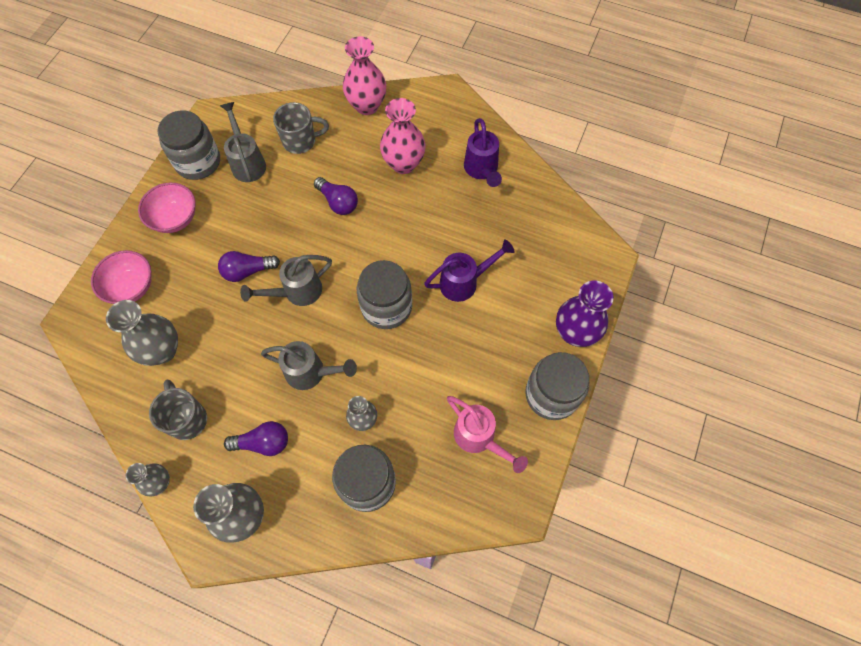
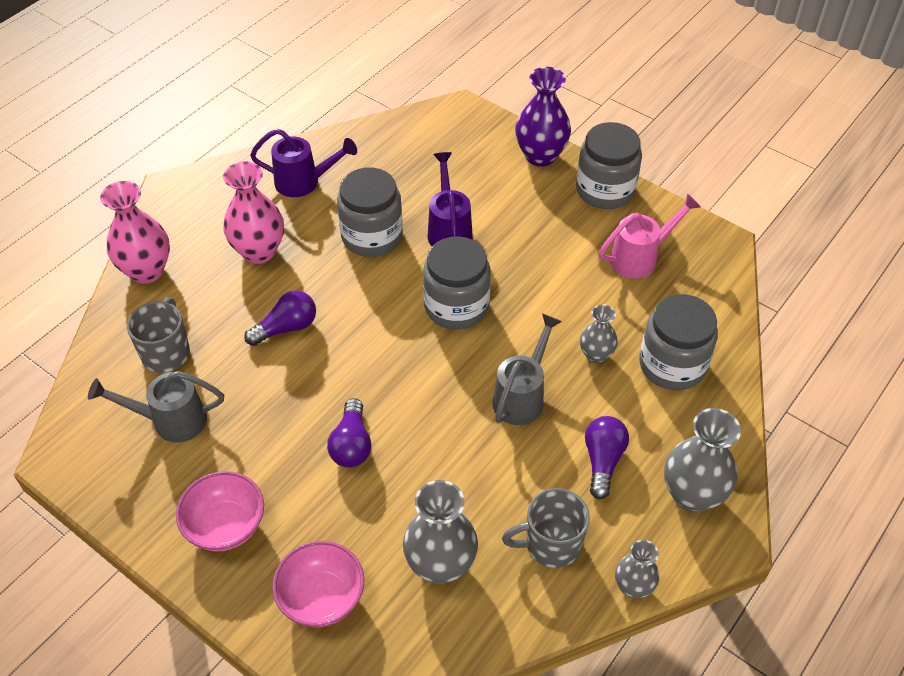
camera: 75 degrees left, 15 degrees down
grey jar [158,111,220,180] -> grey jar moved to [337,167,403,257]
grey watering can [240,255,332,306] -> none

